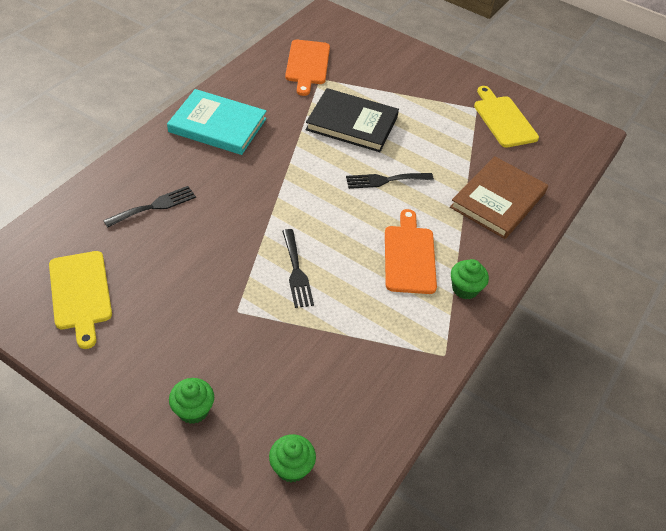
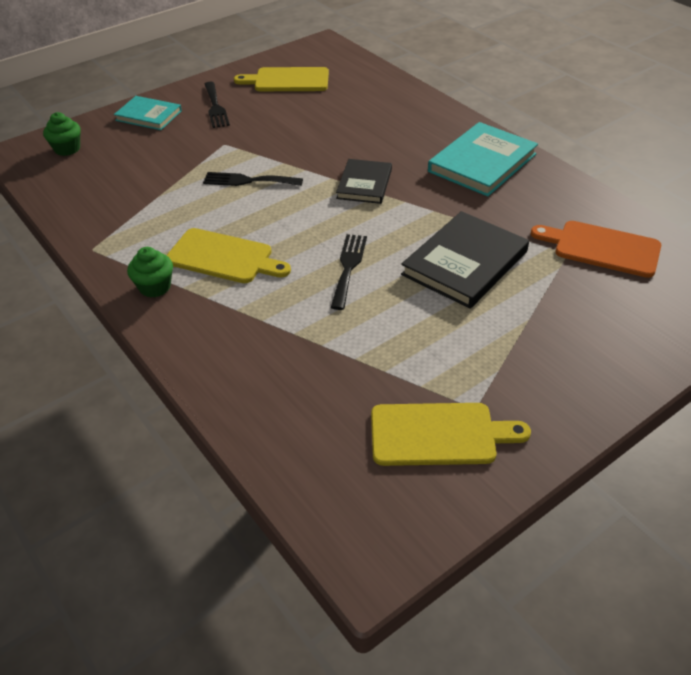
camera: 115 degrees right, 5 degrees down
black fork [103,186,196,228] -> black fork moved to [205,82,230,128]
green cupcake [169,378,214,424] -> turquoise book [114,96,182,130]
orange cutting board [385,209,437,294] -> yellow cutting board [167,228,291,283]
brown book [450,156,548,239] -> none
none -> black book [336,159,392,204]

